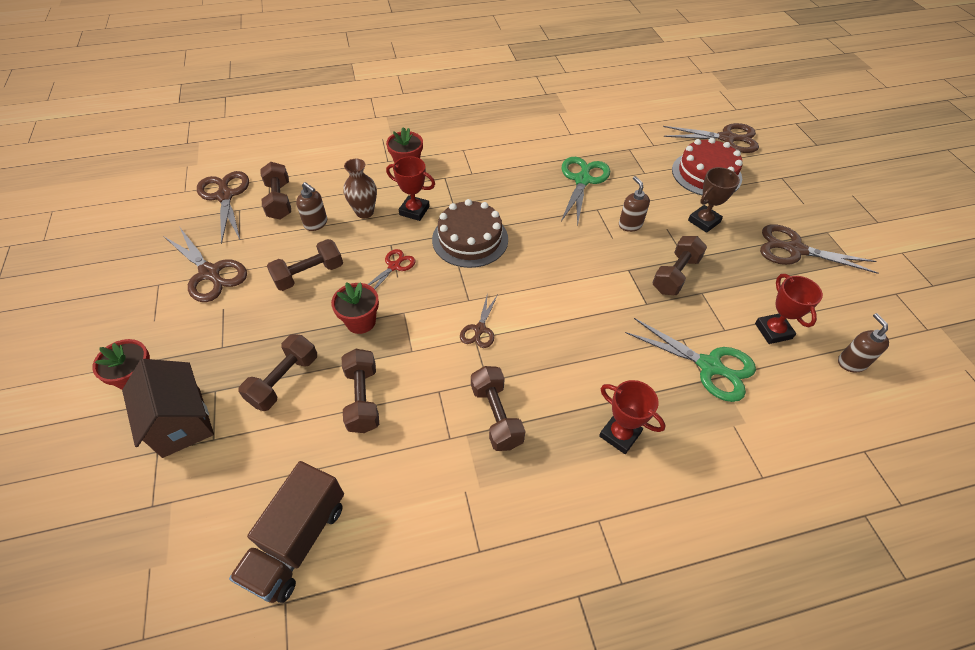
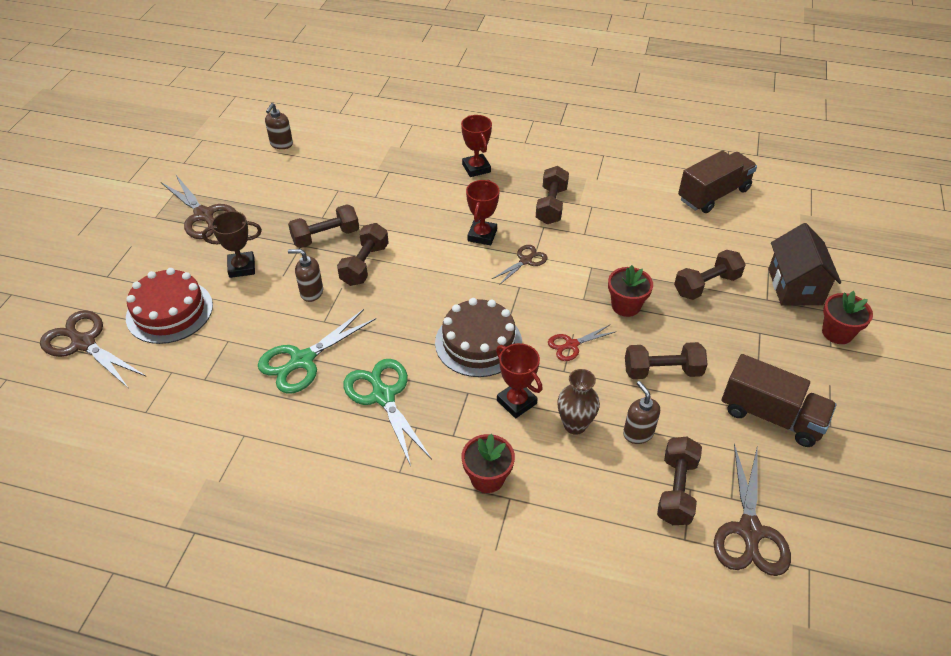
camera: 150 degrees left, 5 degrees down
brown scissors [164,228,247,302] -> brown truck [722,354,836,447]
brown dumbbell [342,349,379,433] -> brown dumbbell moved to [337,223,389,286]
brown soap dispenser [619,176,650,232] -> brown soap dispenser turned 90 degrees clockwise [288,249,323,302]
green scissors [625,318,756,402] -> green scissors moved to [343,359,432,466]
red trophy [755,274,823,344] -> red trophy moved to [466,180,500,245]

